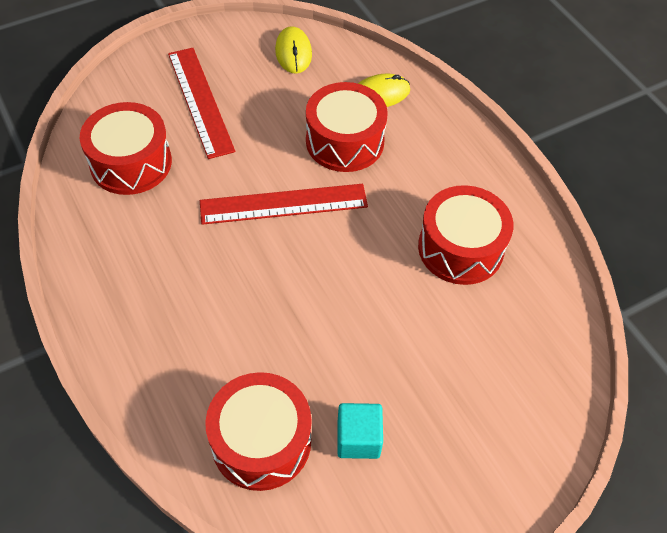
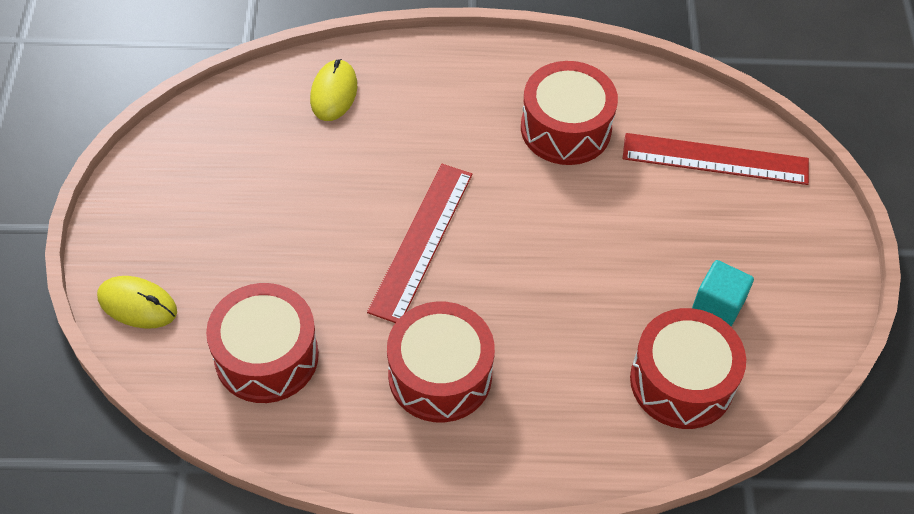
camera: 60 degrees left, 0 degrees up
red ruler [168,48,235,159] -> red ruler moved to [623,133,809,185]
yellow mouse [275,26,312,74] -> yellow mouse moved to [97,276,177,329]
red drum [306,82,388,172] -> red drum moved to [387,301,495,422]

